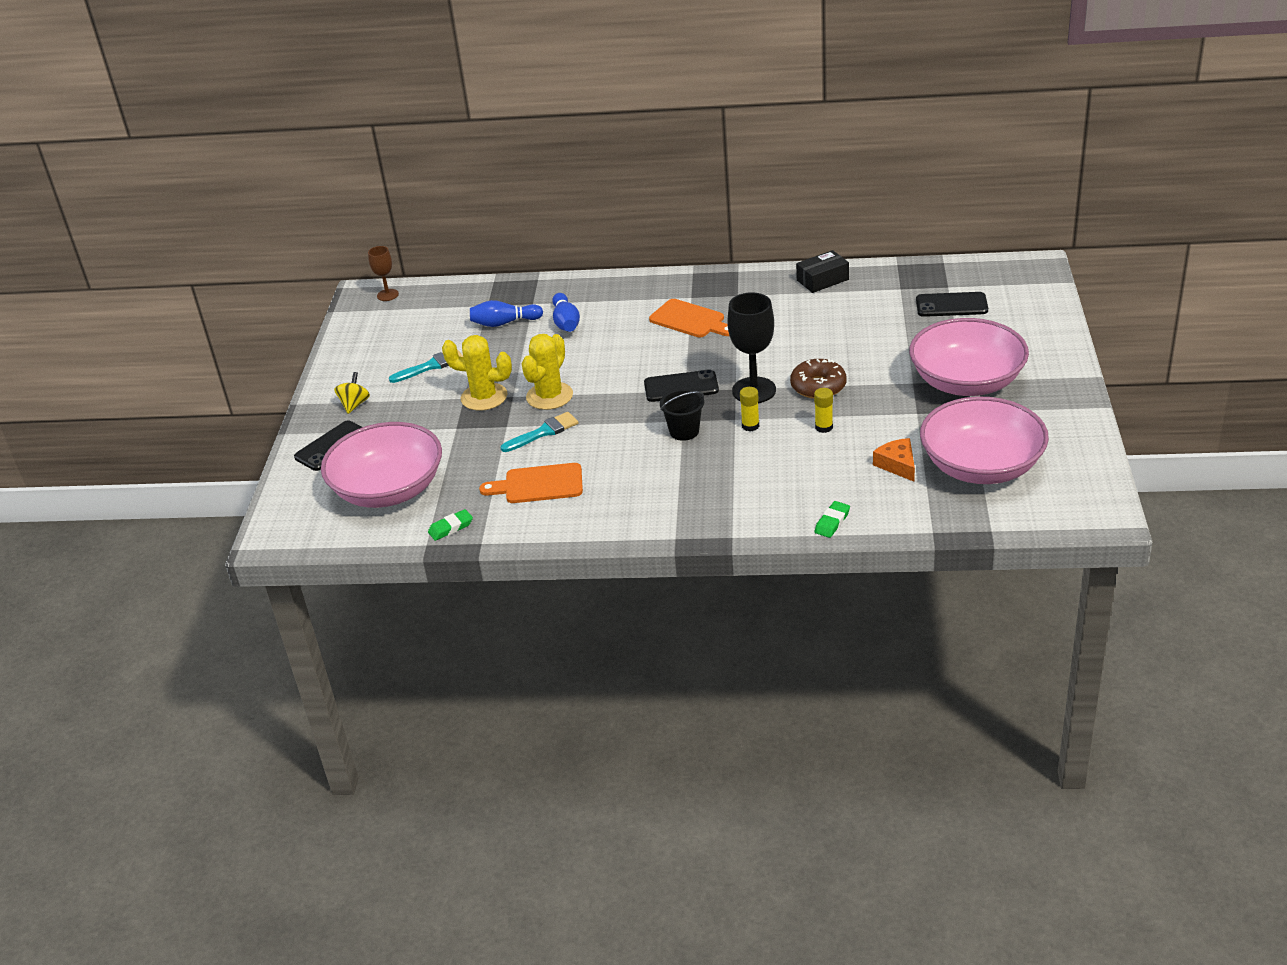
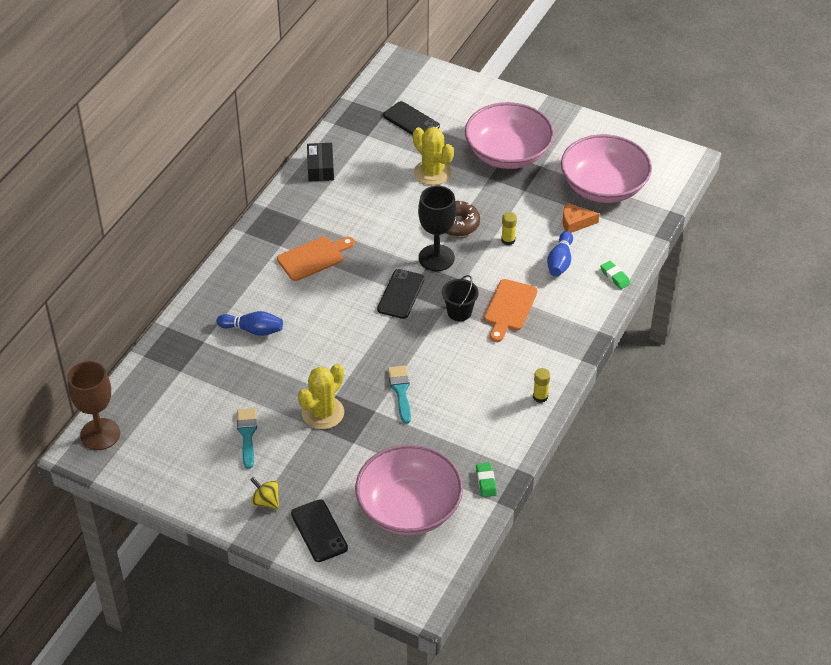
camera: 70 degrees left, 10 degrees up
brown goblet [368,246,399,301] -> brown goblet [68,361,120,450], size x1.78
blue bowling pin [470,300,543,327] -> blue bowling pin moved to [547,231,573,277]
orange cutting board [479,463,583,503] -> orange cutting board moved to [484,279,537,342]
yellow cactus [522,334,573,410] -> yellow cactus moved to [413,127,454,185]
yellow glue stick [740,387,759,431] -> yellow glue stick moved to [533,368,550,403]
black phone [916,292,988,317] -> black phone turned 75 degrees counterclockwise [383,101,440,135]

